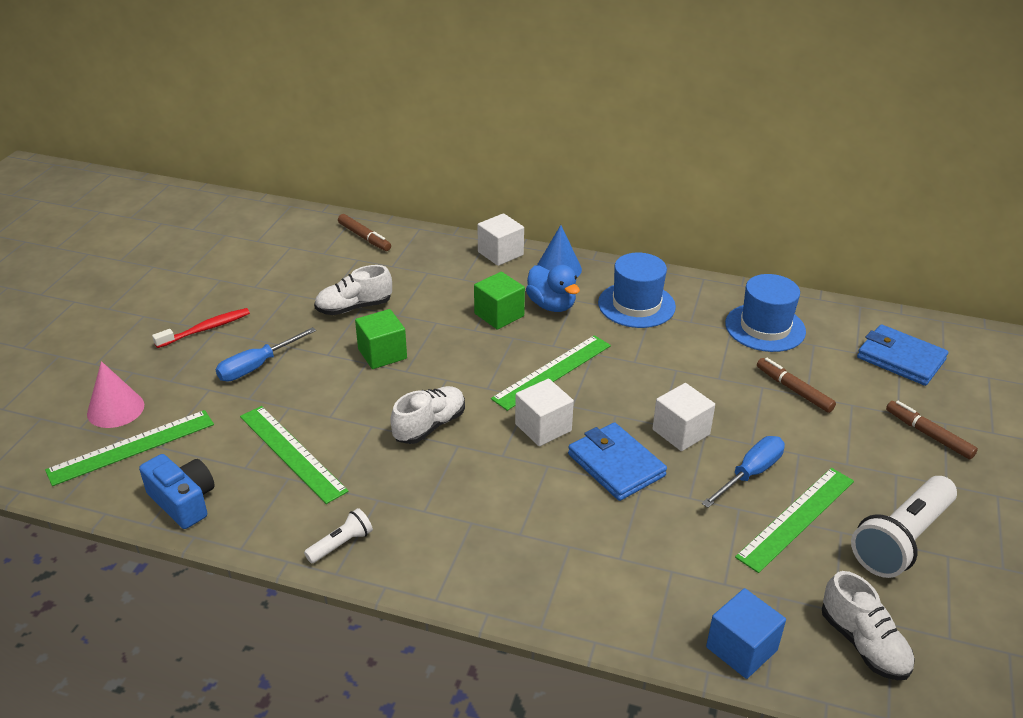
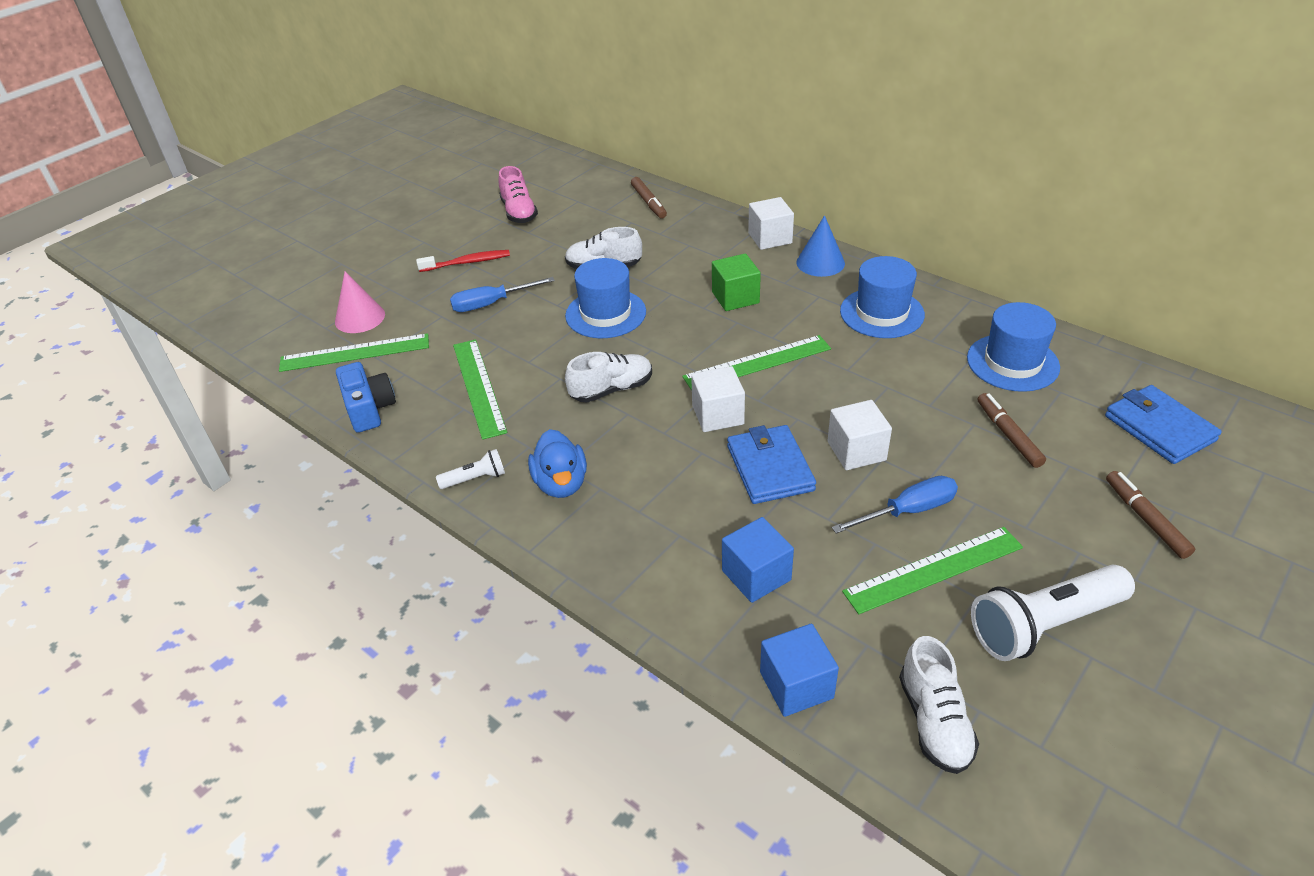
camera: 25 degrees right, 5 degrees up
green cube [355,309,407,369] -> blue hat [565,258,646,338]
blue duck [526,265,580,312] -> blue duck moved to [528,429,587,498]
none -> pink shoe [498,166,538,223]
none -> blue cube [722,517,794,603]

